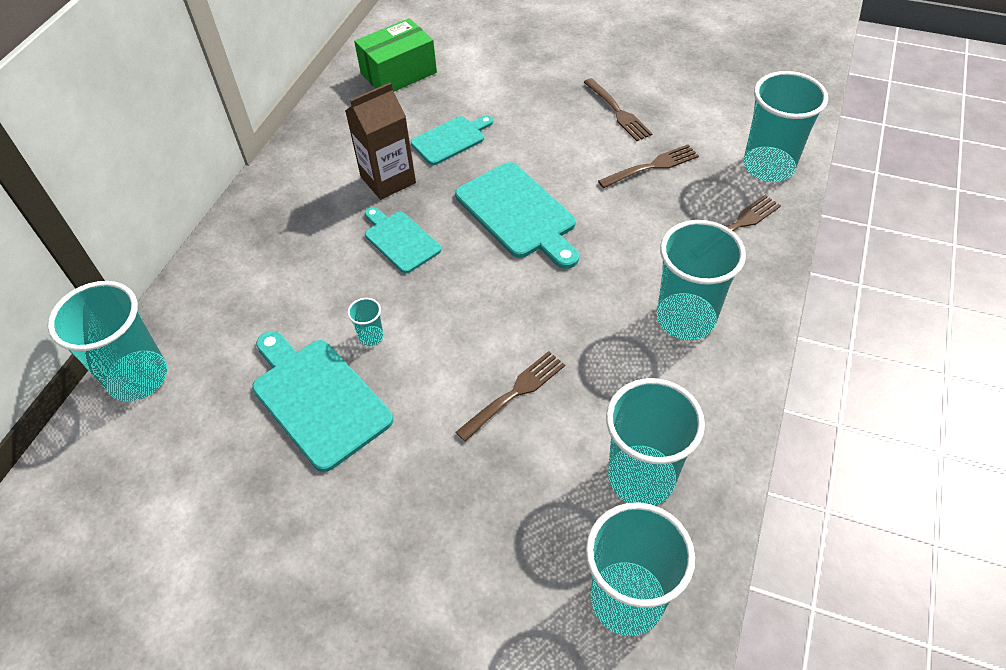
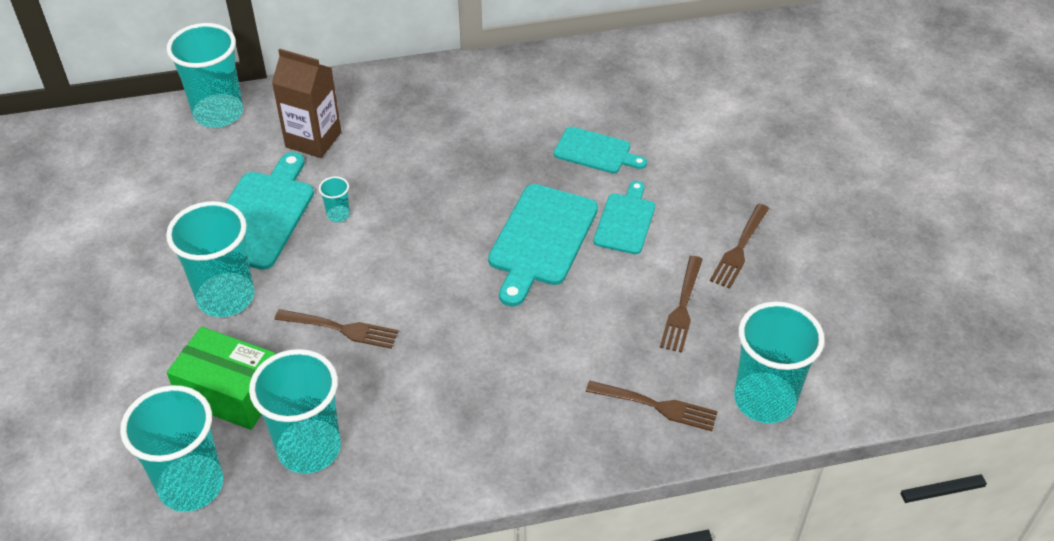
camera: 55 degrees right, 5 degrees down
brown carton [345,82,416,200] -> brown carton moved to [272,49,341,158]
green box [354,18,437,91] -> green box moved to [167,327,275,430]
turquoise cutting board [365,207,441,273] -> turquoise cutting board moved to [593,181,655,254]
brown fork [598,144,699,188] -> brown fork turned 75 degrees clockwise [660,256,703,353]
turquoise cup [657,220,746,340] -> turquoise cup moved to [166,201,255,317]

